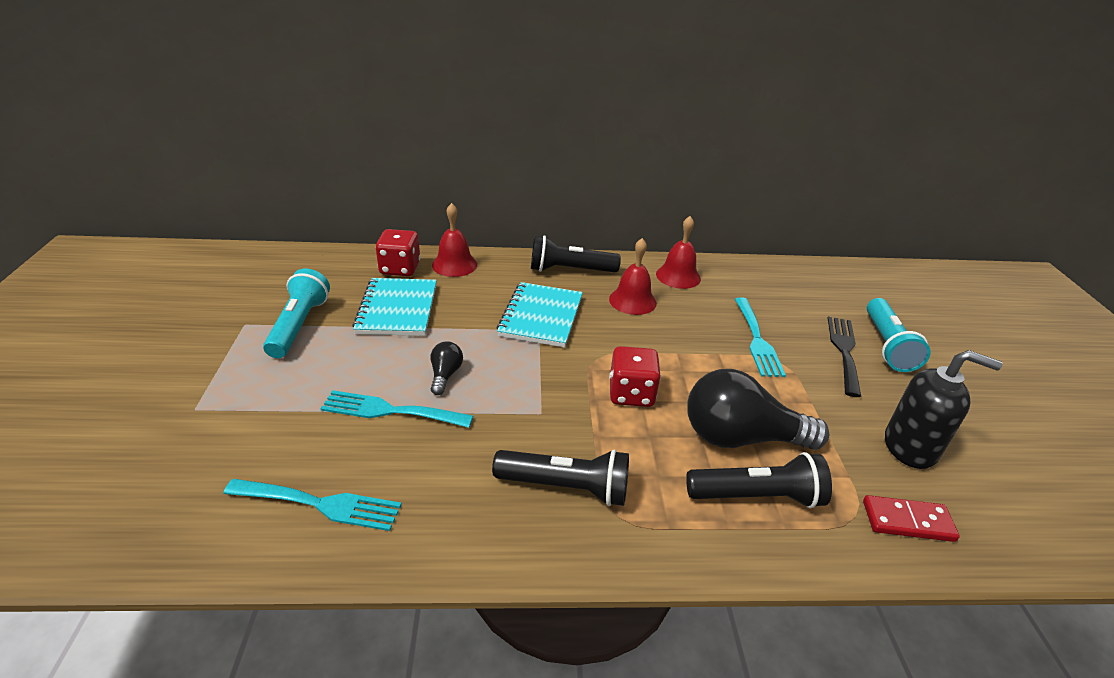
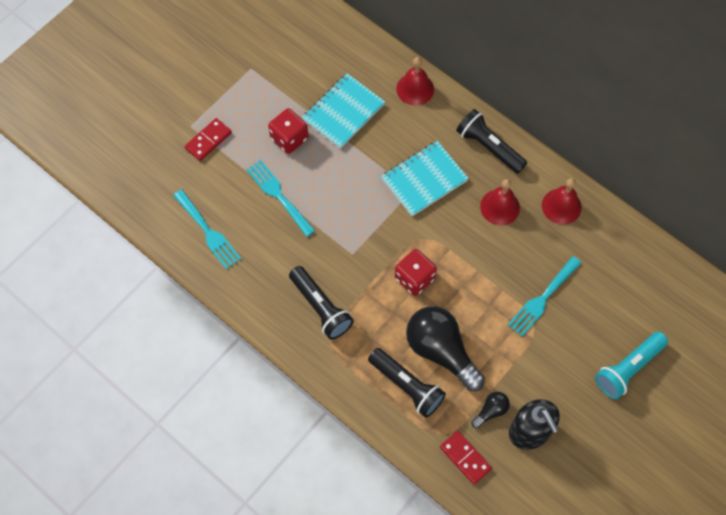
camera: 45 degrees right, 30 degrees up
turquoise flashlight [263,269,330,358] -> none
red dice [376,229,420,276] -> red dice moved to [268,108,308,154]
black light bulb [431,341,463,395] -> black light bulb moved to [471,392,510,429]
black fork [828,317,861,397] -> none
none -> red domino [185,118,232,161]

